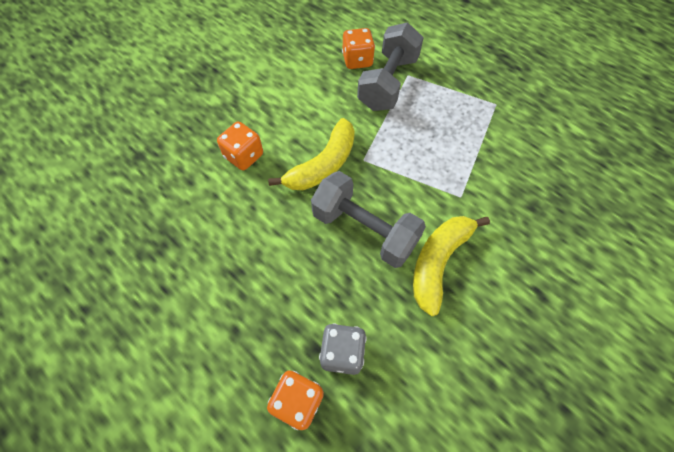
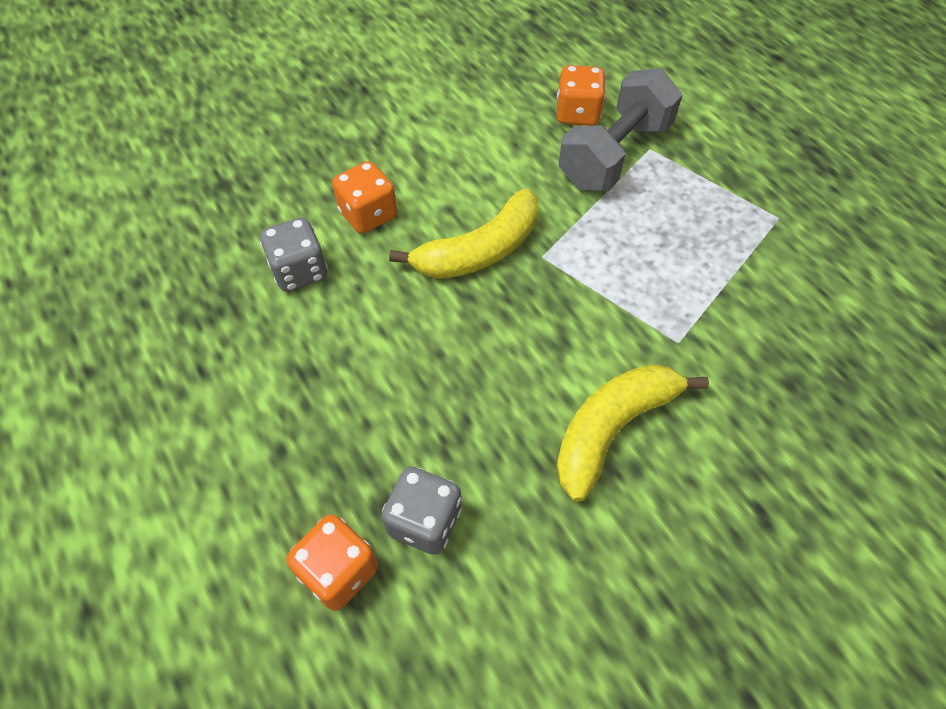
camera: 15 degrees right, 5 degrees down
grey dumbbell [311,171,426,268] -> none
none -> grey dice [260,218,328,292]

